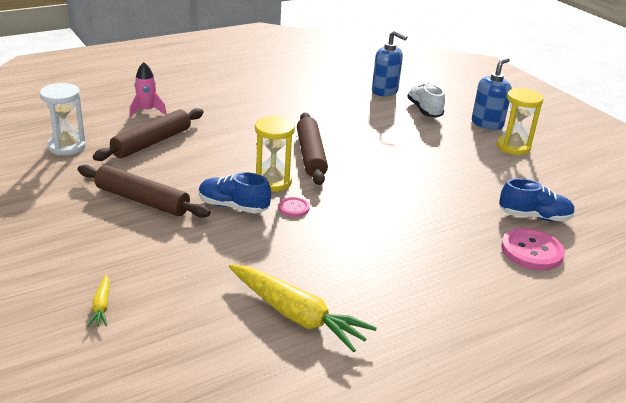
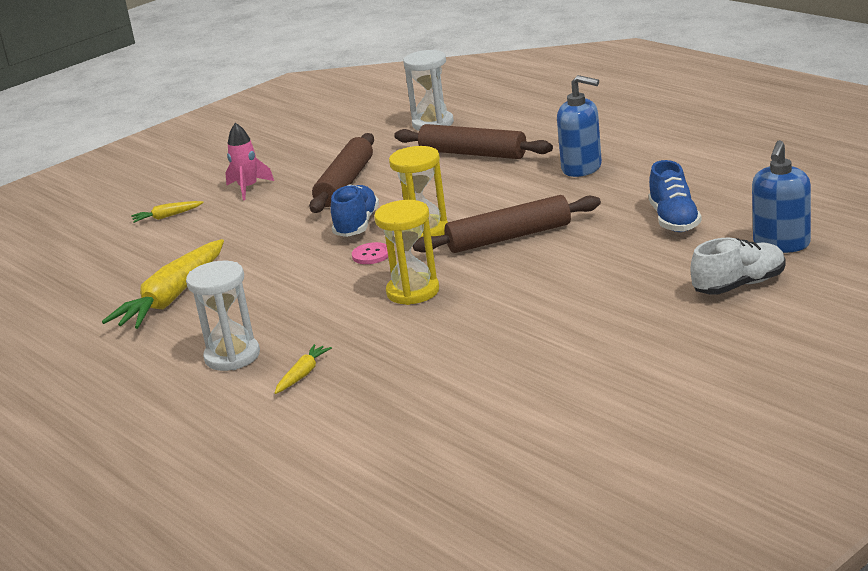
camera: 85 degrees right, 5 degrees down
pink rocket [129,62,167,117] -> pink rocket moved to [225,123,274,200]
blue soap dispenser [472,58,512,130] -> blue soap dispenser moved to [557,75,602,177]
yellow hourglass [497,88,543,155] -> yellow hourglass moved to [374,200,439,305]
blue shoe [499,178,575,222] -> blue shoe moved to [648,160,702,232]
pink button [501,228,565,270] -> none
none -> white hourglass [186,261,260,371]
none -> yellow carrot [275,344,332,394]

